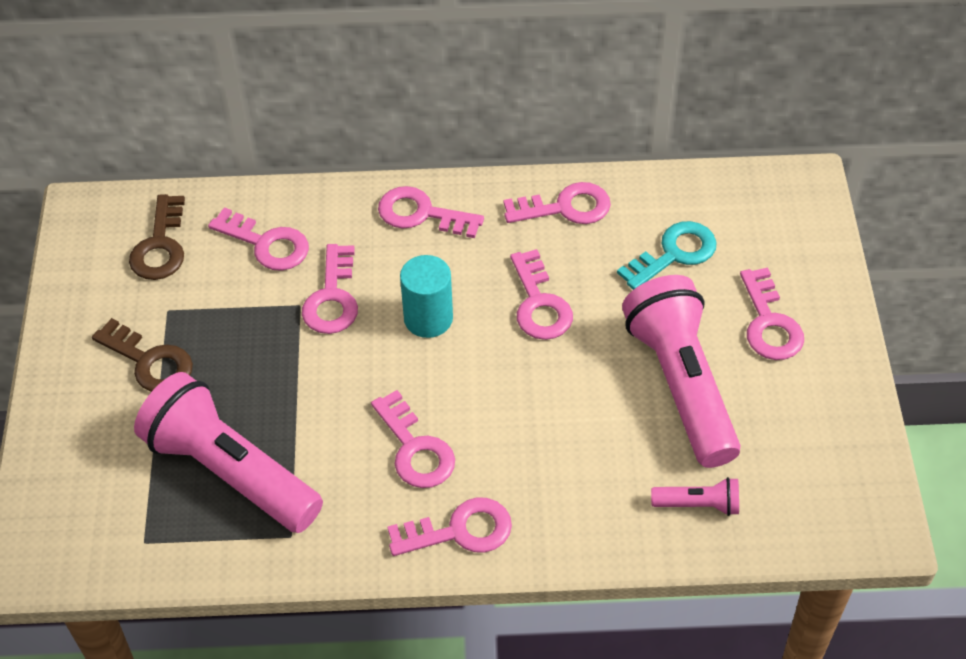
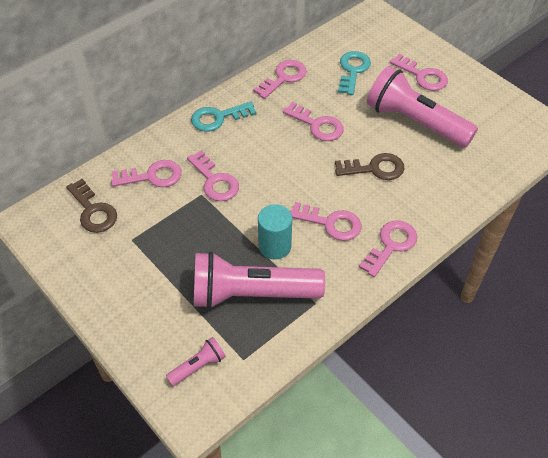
camera: 40 degrees left, 0 degrees up
brown key [92,318,193,392] -> brown key moved to [335,153,405,180]
pink key [378,186,484,238] -> turquoise key [191,101,257,132]
turquoise cylinder [400,255,453,338] -> turquoise cylinder moved to [258,204,292,259]
pink flashlight [651,477,739,516] -> pink flashlight moved to [166,337,226,386]

